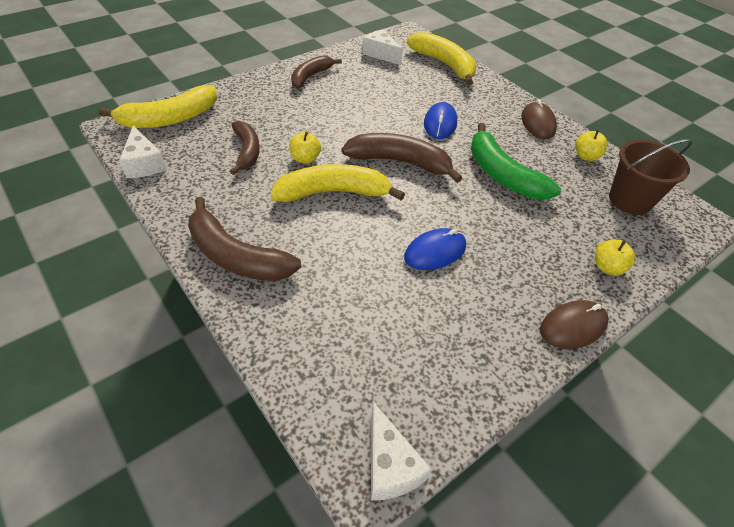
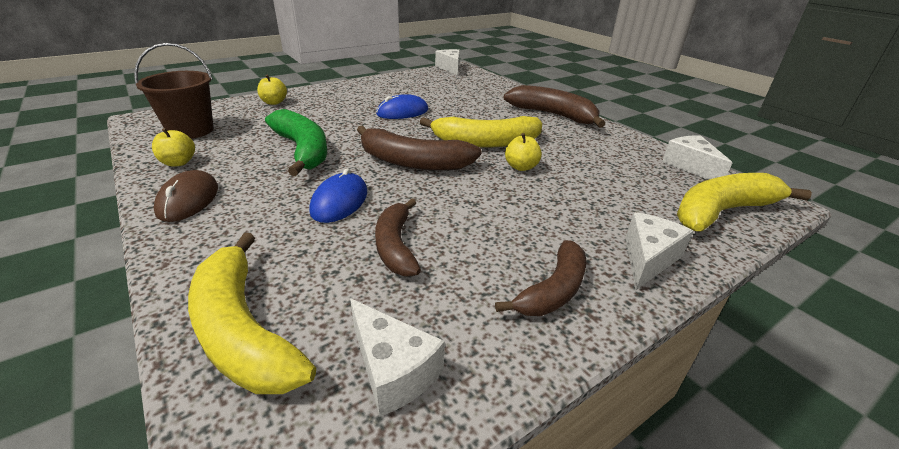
camera: 175 degrees left, 15 degrees down
brown banana [230,121,260,175] -> brown banana moved to [375,199,421,277]
brown mouse [540,300,609,349] -> none
none -> white cheese [626,212,693,290]

